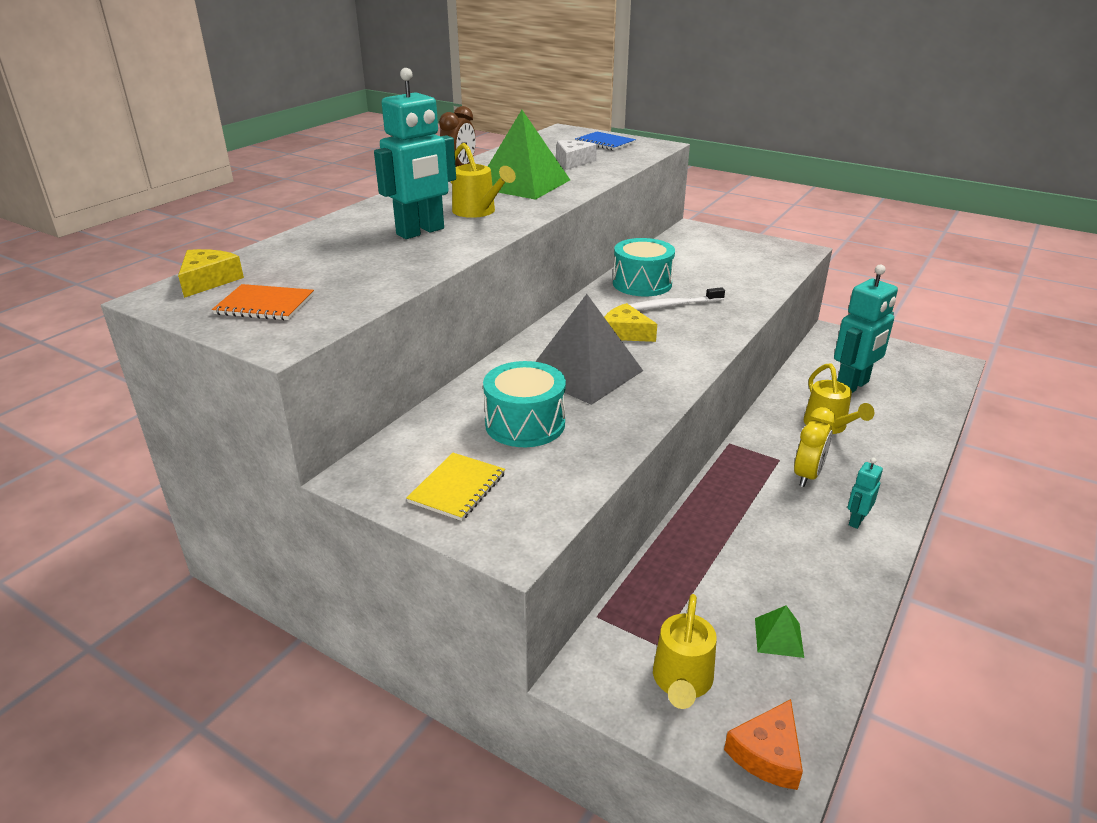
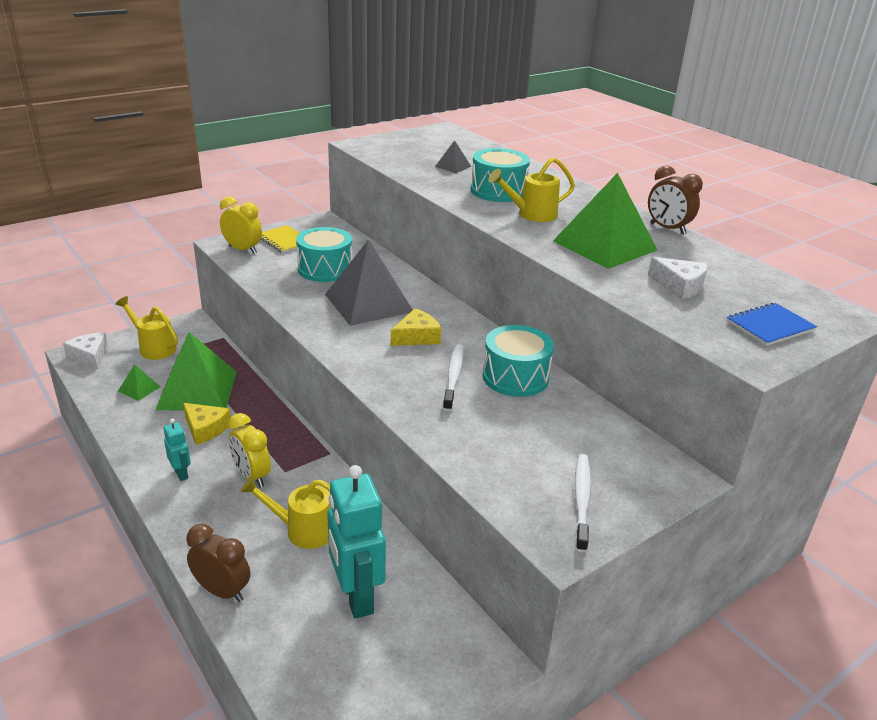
camera: 110 degrees right, 0 degrees up
yellow cheese [178,249,244,298] -> yellow cheese moved to [183,403,231,445]
orange notebook [212,284,314,320] -> none
turquoise robot [374,68,456,239] -> turquoise drum [471,148,530,202]
orange cheese [724,699,803,790] -> white cheese [63,332,108,369]
none -> green pyramid [155,332,237,410]
none -> brown clock [186,524,250,602]
none -> yellow clock [220,196,262,254]
none -> grey pyramid [435,140,471,173]
none -> white toothbrush [575,454,591,553]

